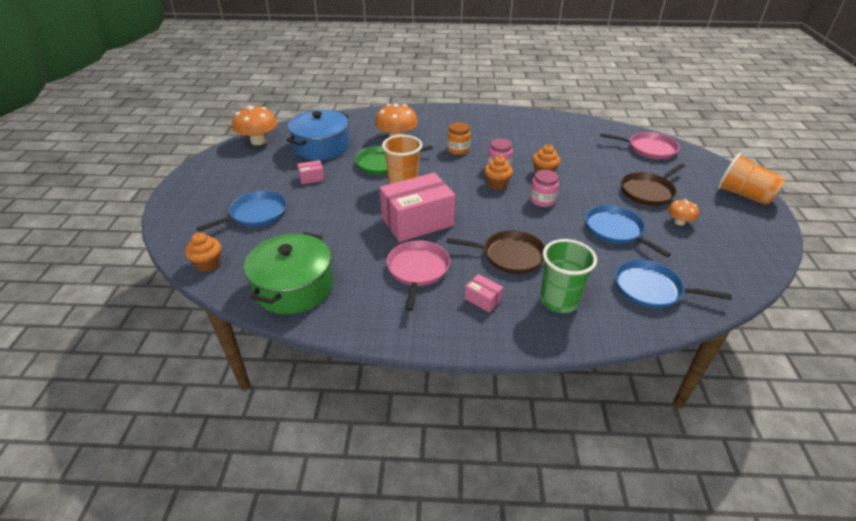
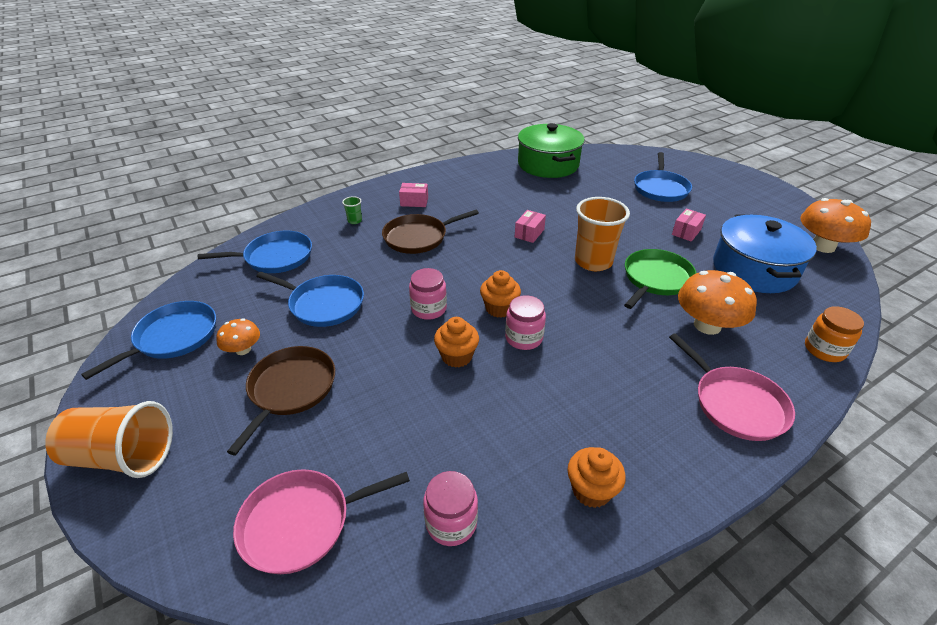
camera: 145 degrees right, 0 degrees up
orange cupcake [185,232,221,272] -> orange cupcake moved to [567,447,626,508]
pink box [380,173,456,242] -> pink box [515,210,546,243], size x0.42
pink pan [387,240,450,311] -> pink pan moved to [669,333,795,441]
orange jar [447,122,471,155] -> orange jar moved to [805,306,864,362]
green cup [540,239,597,313] -> green cup [342,196,362,224], size x0.42
none -> blue pan [81,301,216,380]
none -> pink jar [423,471,478,546]

